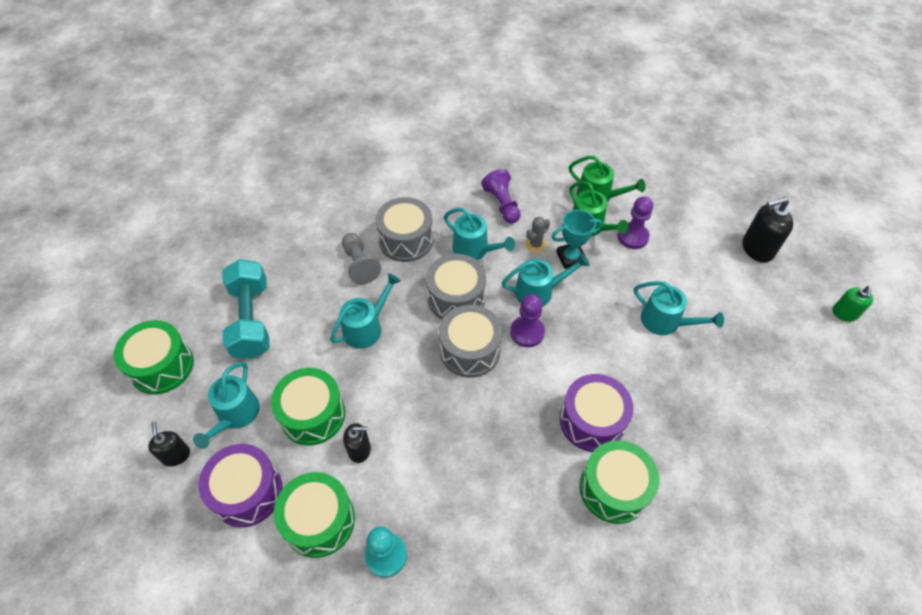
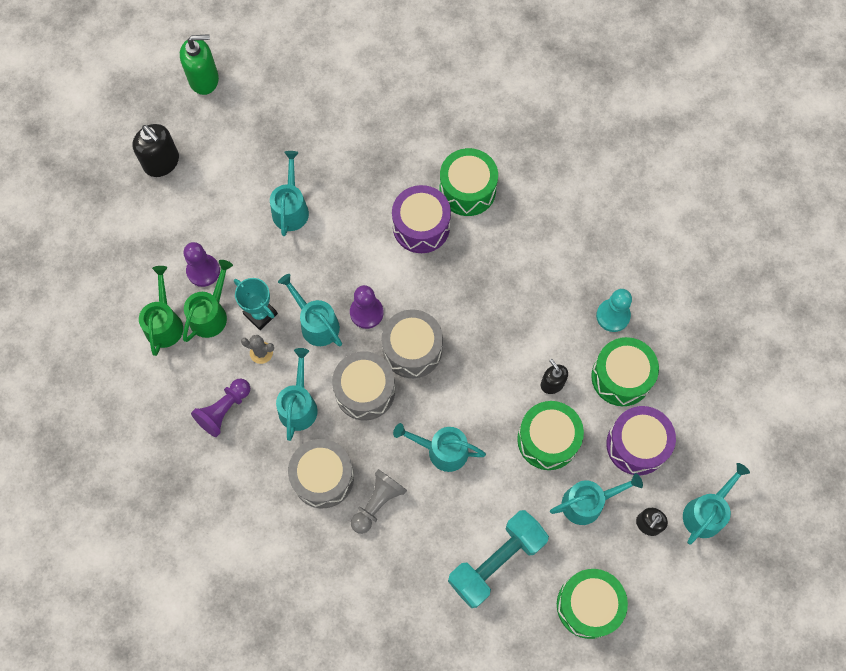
camera: 120 degrees left, 15 degrees up
green soap dispenser [832,286,873,322] -> green soap dispenser [180,34,219,95], size x1.61
none -> turquoise watering can [683,463,750,544]

